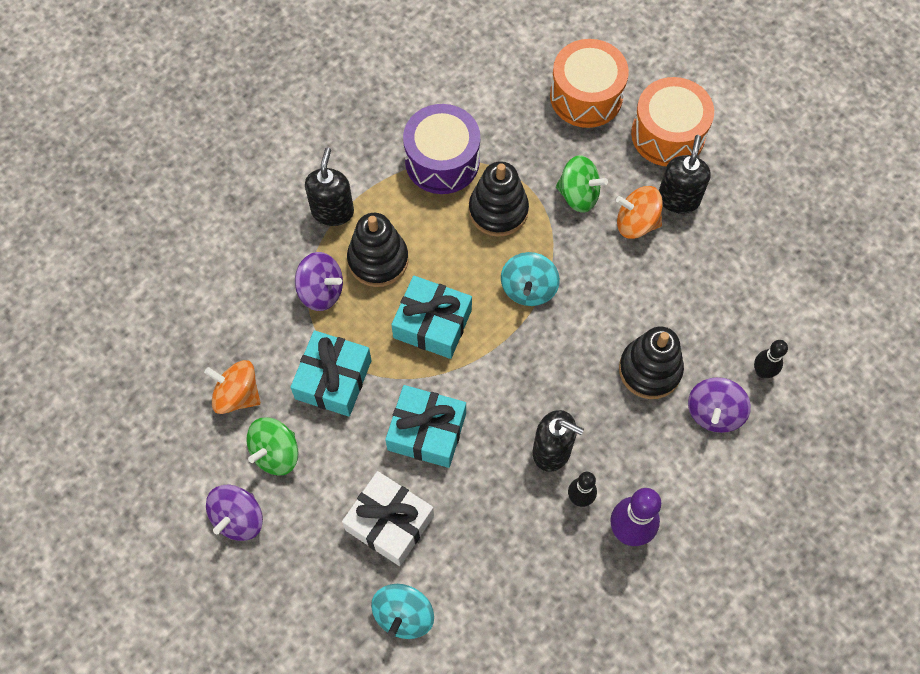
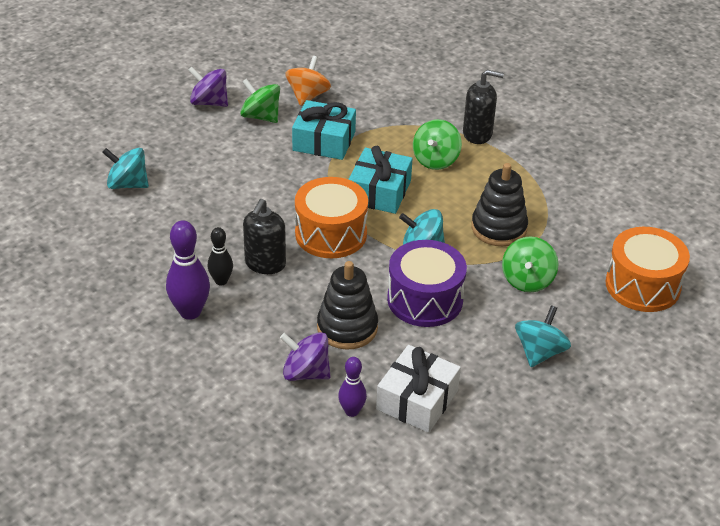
camera: 85 degrees right, 25 degrees down
purple spinning top [295,252,343,311] -> none
white gift [342,471,434,566] -> white gift moved to [376,345,461,433]
black stacking toy [347,213,408,287] -> green spinning top [413,119,462,170]
turquoise gift [385,385,466,468] -> none
purple drum [403,104,480,194] -> purple drum moved to [387,240,467,327]
orange spinning top [616,186,663,239] -> none
orange drum [631,77,714,166] -> orange drum moved to [295,177,368,258]
black soap dispenser [659,135,711,214] -> turquoise spinning top [515,305,571,367]
black bowling pin [754,340,788,378] -> purple bowling pin [338,357,367,417]

